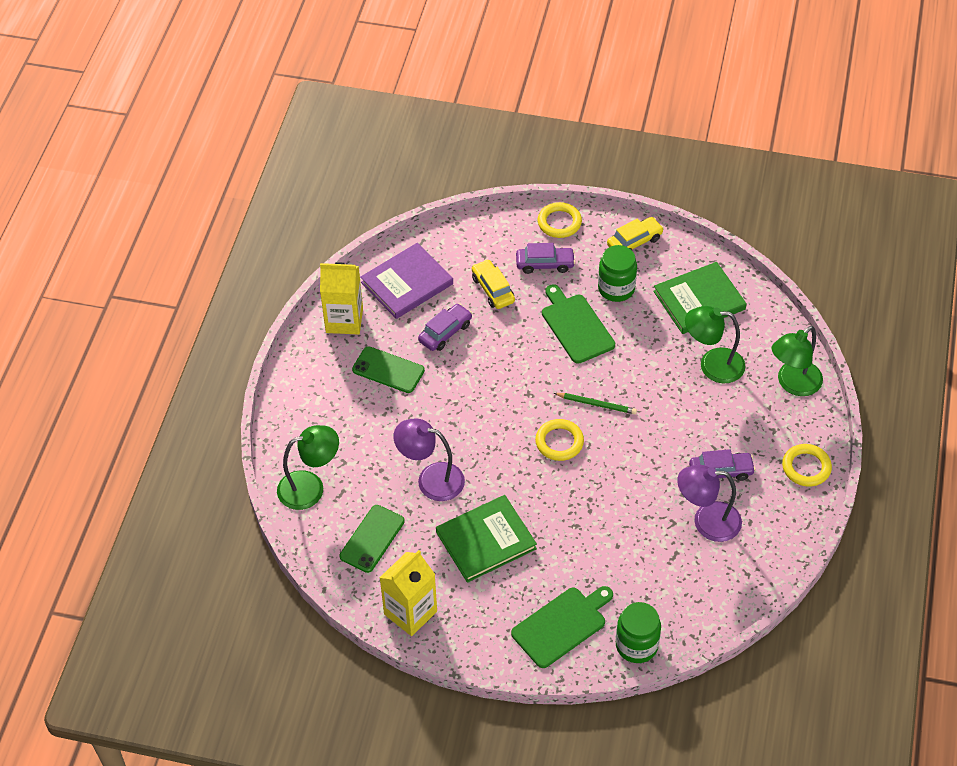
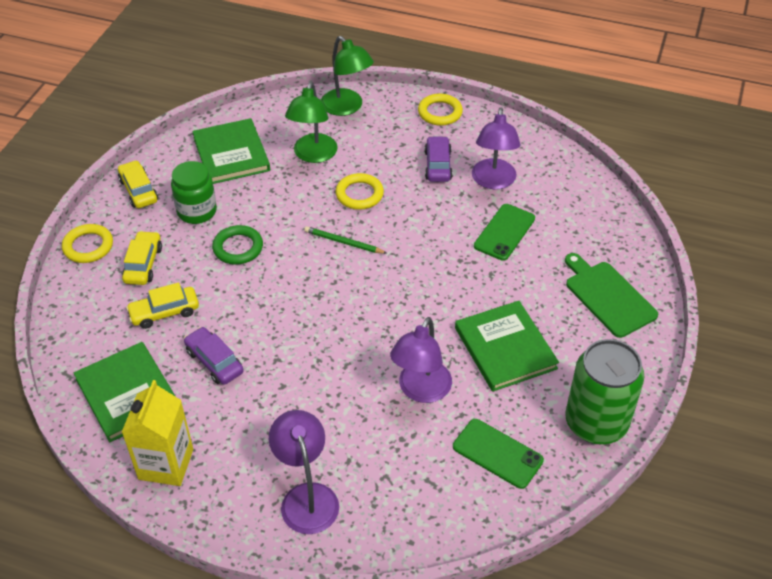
camera: 85 degrees left, 5 degrees down
green lamp [277,425,339,510] -> none
green phone [352,346,425,393] -> green phone moved to [474,204,535,261]
purple book [360,243,453,319] -> green book [74,342,176,442]
yellow carton [380,550,437,636] -> green can [565,339,645,444]
purple car [516,243,575,274] -> yellow car [122,231,162,285]
yellow ring [535,419,584,461] -> yellow ring moved to [335,173,384,210]
green cutting board [542,284,615,364] -> green ring [212,225,263,265]
green pencil [554,393,637,414] -> green pencil turned 90 degrees counterclockwise [304,226,387,254]
green jar [616,602,661,663] -> none
none -> purple lamp [269,410,339,534]

